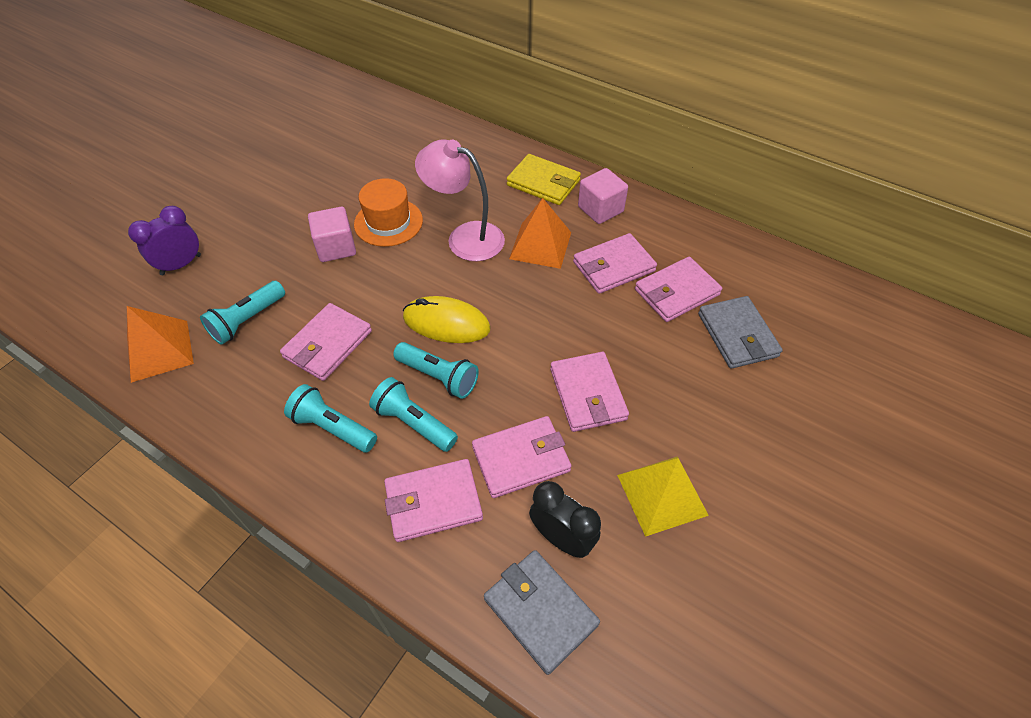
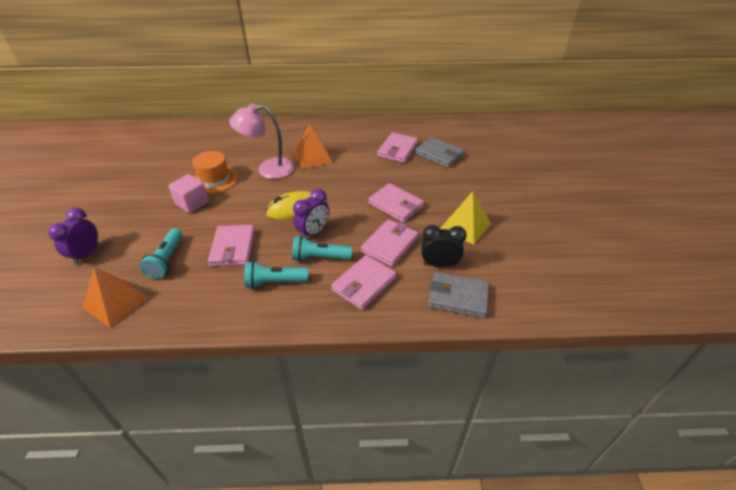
camera: 35 degrees left, 10 degrees down
turquoise flashlight [393,342,479,399] -> purple clock [293,188,329,238]
yellow wallet [507,154,581,205] -> none
pink wallet [573,233,657,294] -> none
pink cube [578,168,628,224] -> none

